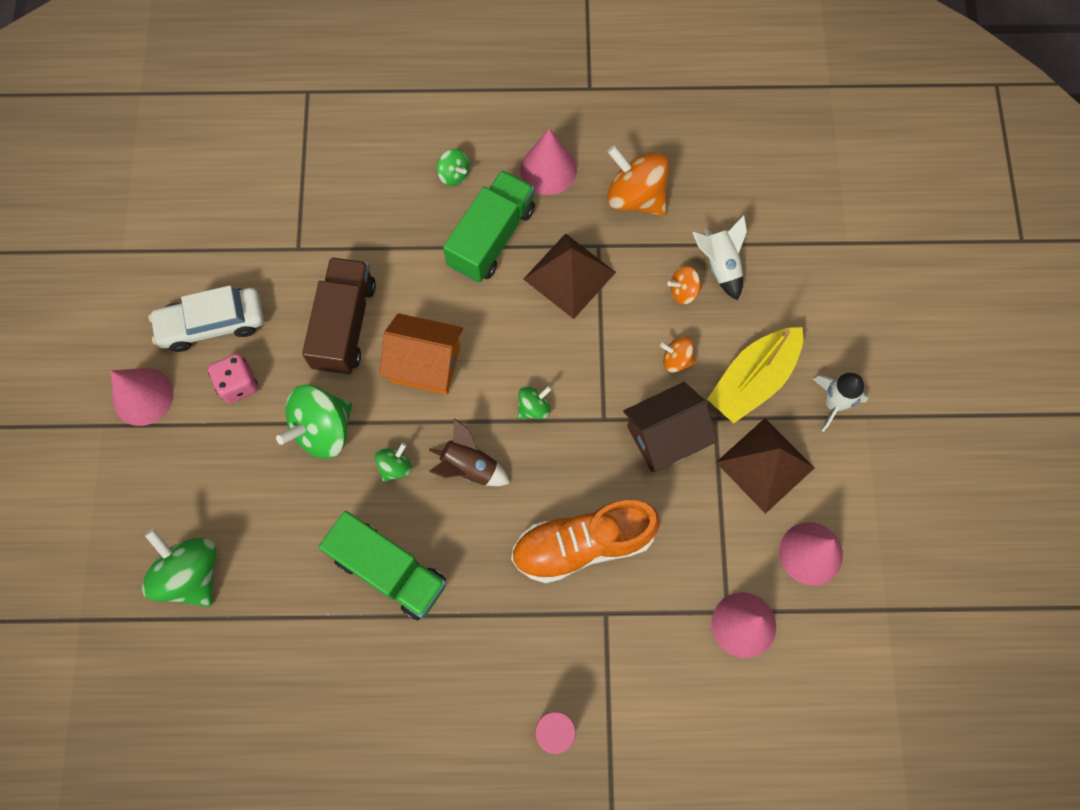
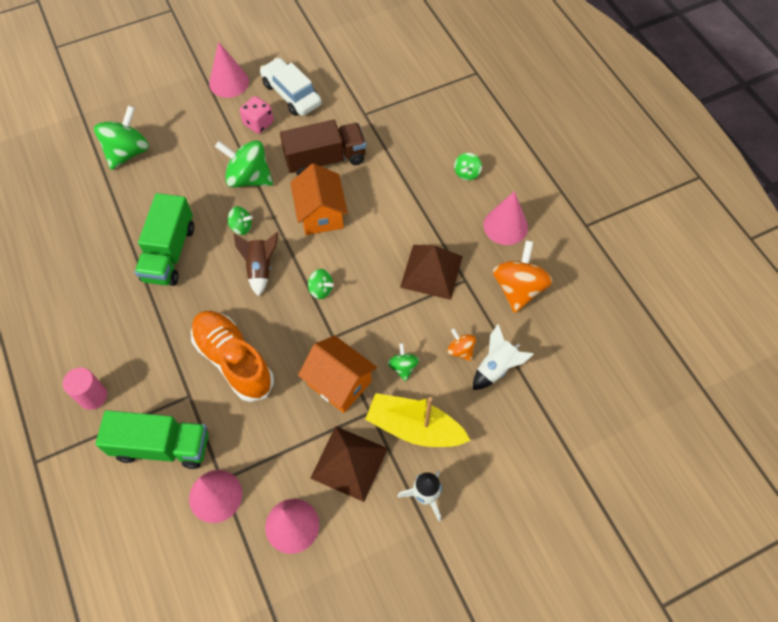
camera: 65 degrees right, 10 degrees down
green truck [443,170,535,283] -> green truck moved to [95,410,208,469]
brown house [623,382,718,472] -> orange house [298,335,377,413]
orange spinning top [660,337,696,373] -> green spinning top [387,343,419,381]

